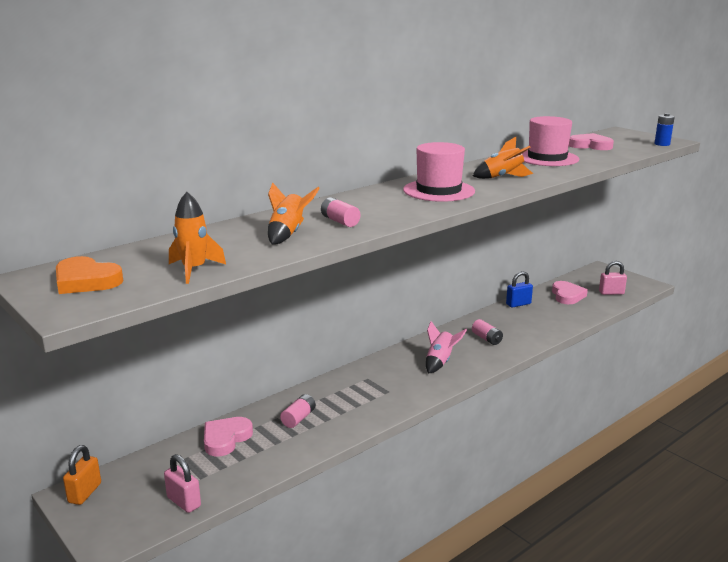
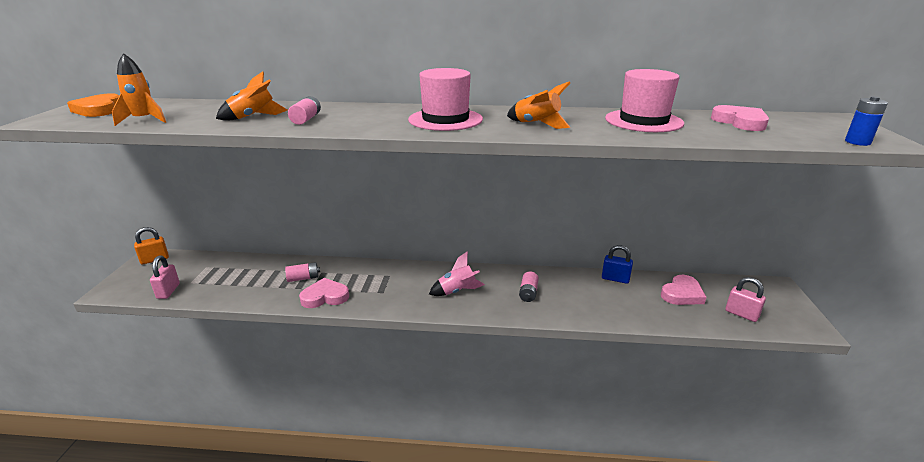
camera: 45 degrees right, 5 degrees up
pink heart [204,417,253,456] -> pink heart moved to [299,278,349,308]

